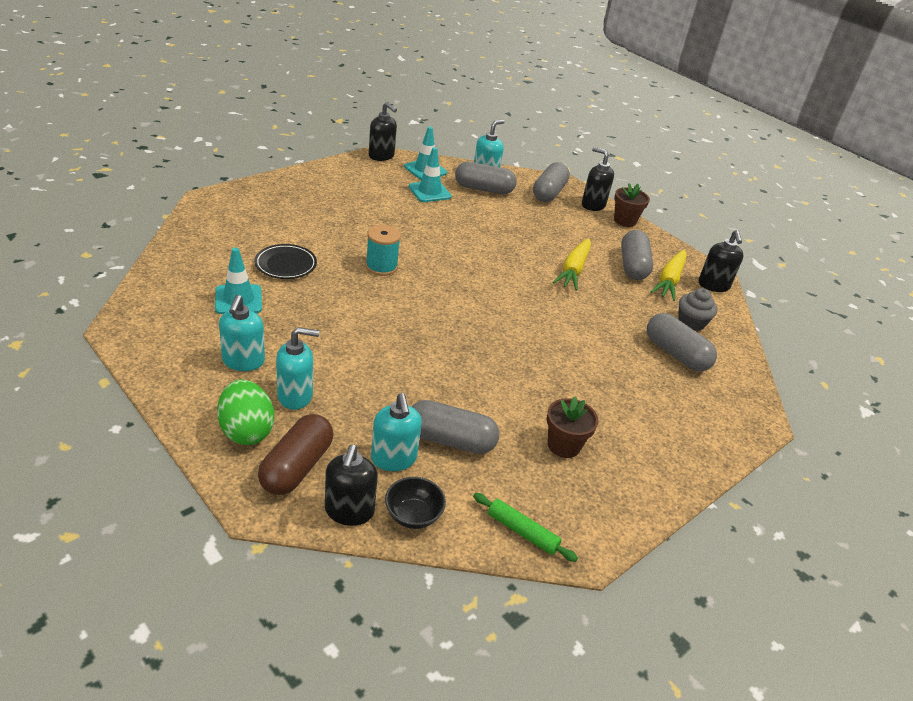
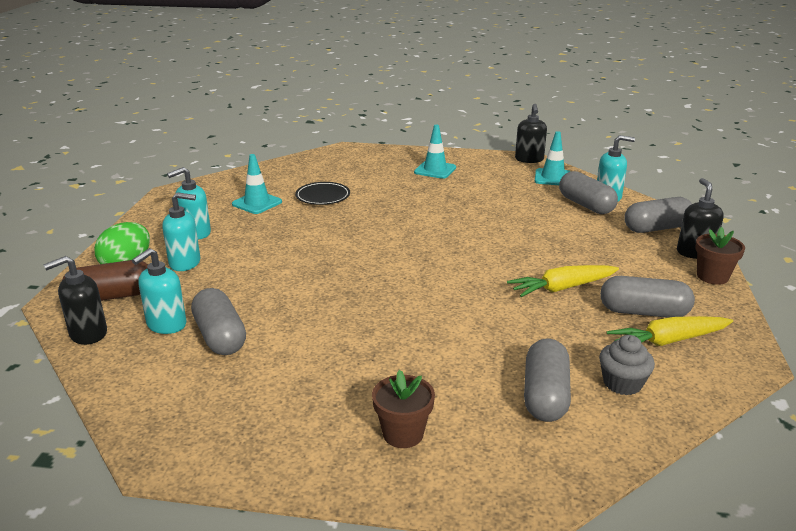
camera: 55 degrees right, 10 degrees down
turquoise soap dispenser [276,327,320,410] -> turquoise soap dispenser turned 45 degrees counterclockwise [162,192,200,271]
turquoise spool [366,225,401,276] -> none
black bowl [385,477,446,529] -> none
turquoise traffic cone [409,147,452,202] -> turquoise traffic cone moved to [414,125,456,179]
green rolling pin [473,493,578,562] -> none
brown flower pot [546,396,598,458] -> brown flower pot moved to [372,370,435,448]
grey capsule [621,230,653,280] -> grey capsule turned 45 degrees clockwise [600,276,695,318]
black soap dispenser [698,230,744,292] -> none

